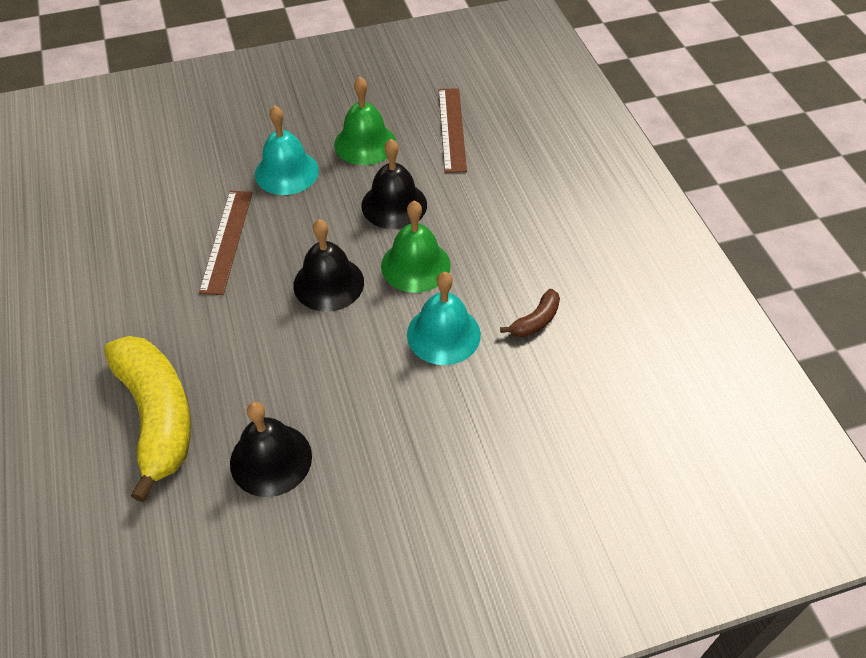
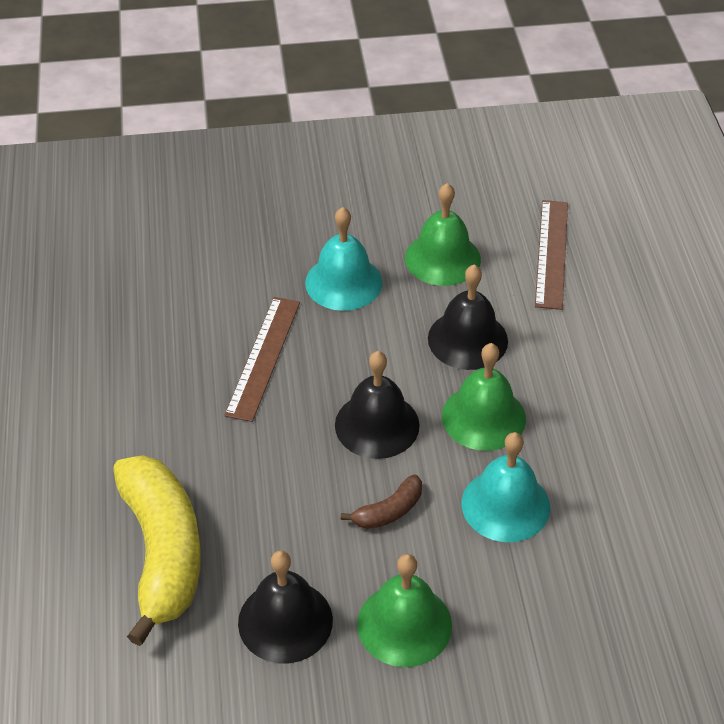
camera: 10 degrees right, 5 degrees down
brown banana [500,289,560,337] -> brown banana moved to [341,475,422,529]
none -> green bell [357,554,452,667]

